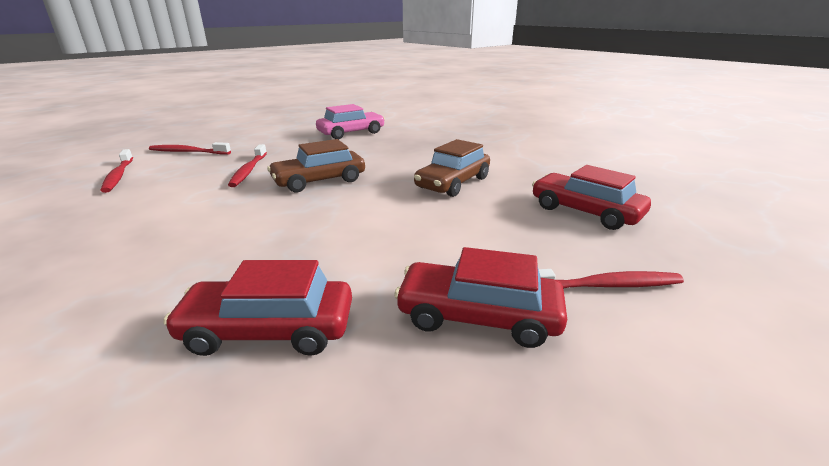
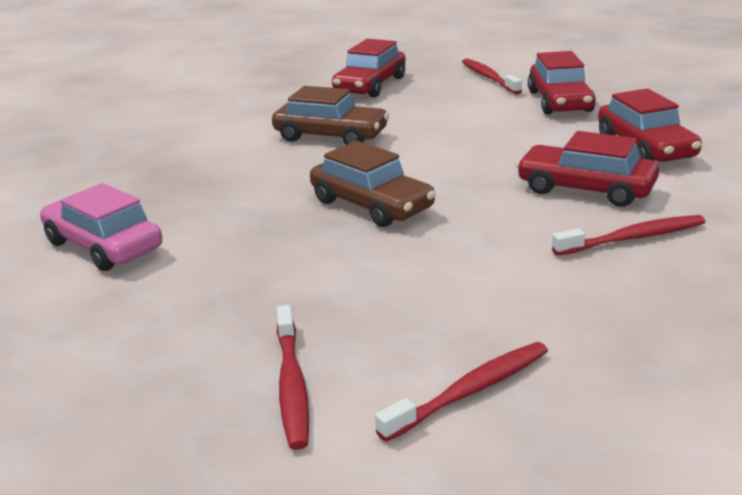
camera: 105 degrees left, 0 degrees up
red toothbrush [228,144,267,187] -> red toothbrush moved to [552,215,705,256]
none -> red car [516,131,659,207]

